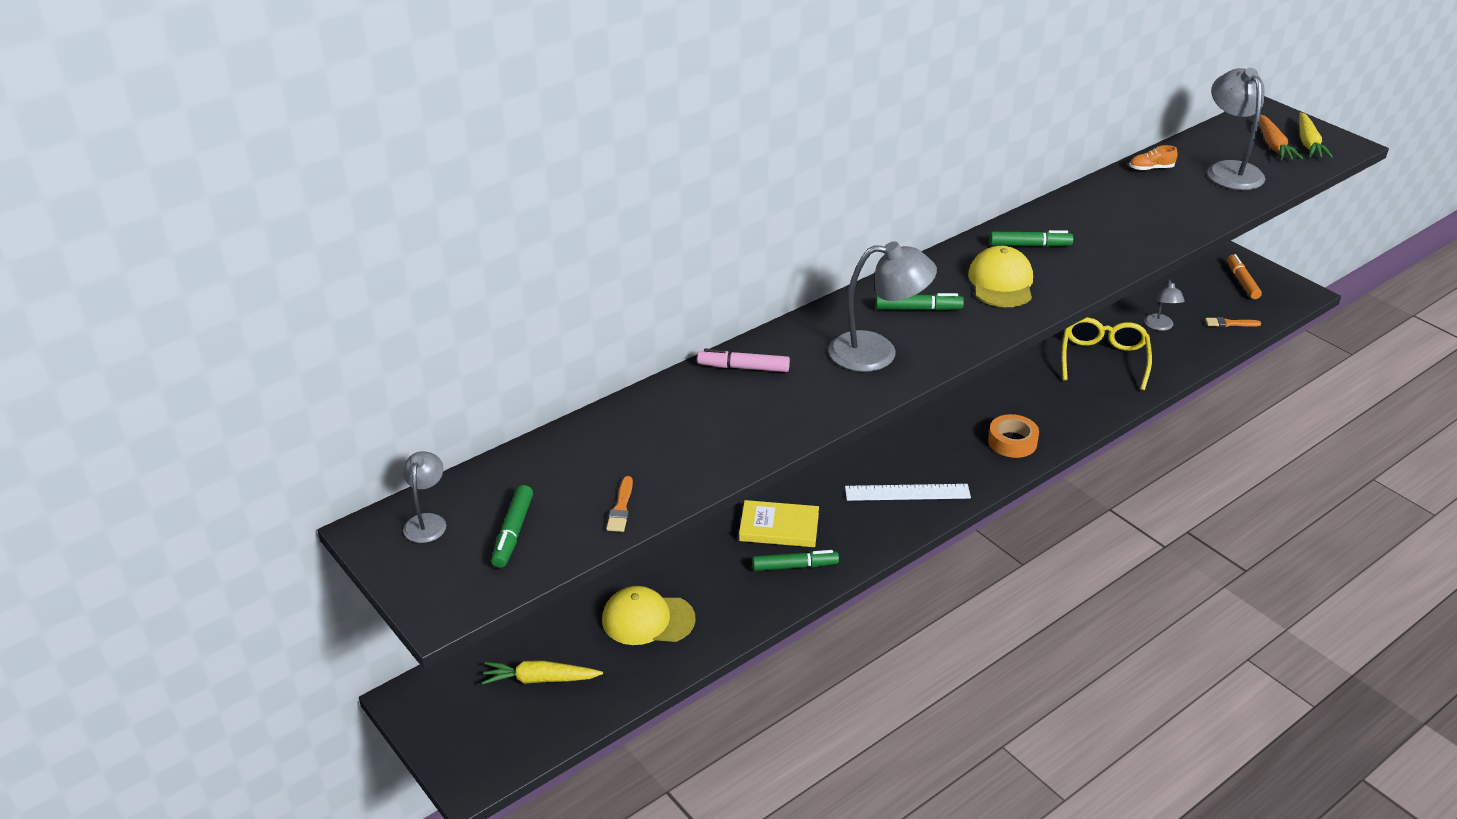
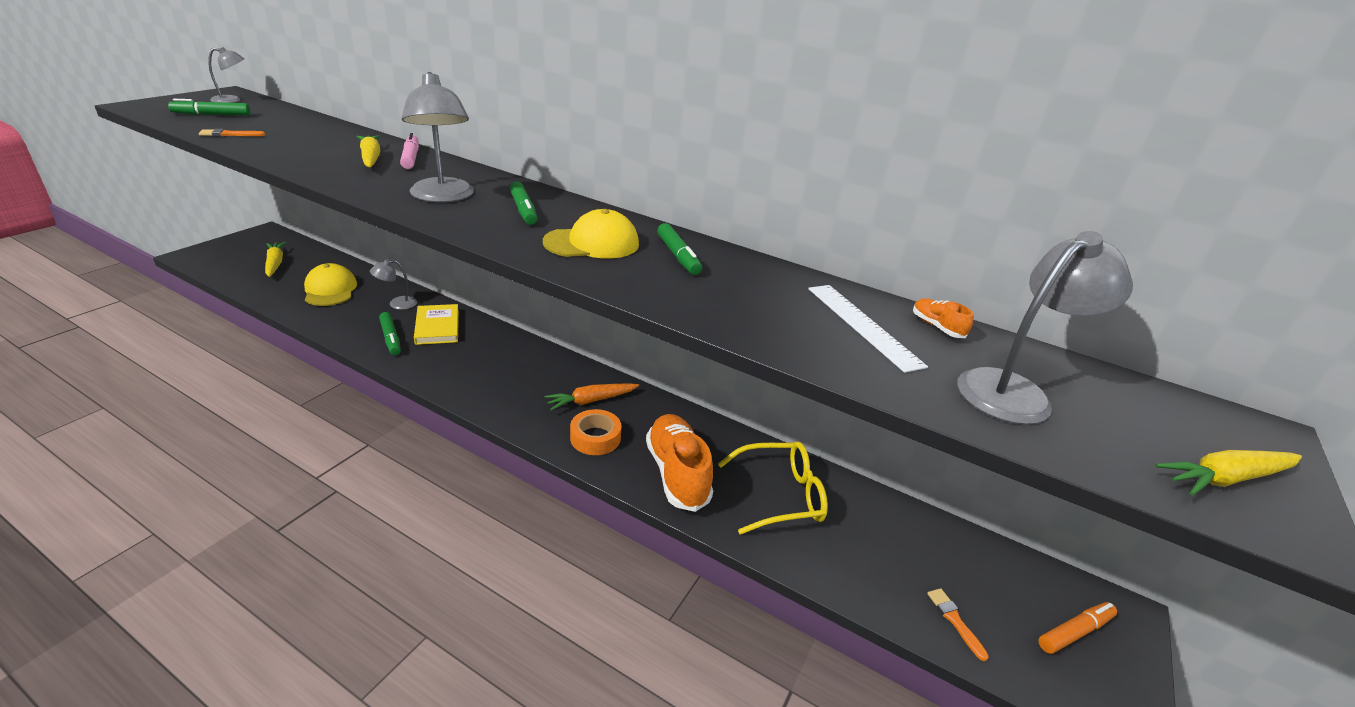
camera: 65 degrees right, 5 degrees down
white ruler [845,484,971,501] -> white ruler moved to [808,285,928,373]
grey lamp [1144,279,1185,331] -> grey lamp moved to [370,259,417,310]
orange carrot [1259,115,1303,160] -> orange carrot moved to [544,383,639,410]
none -> yellow carrot [356,135,380,167]
none -> orange shoe [646,414,713,512]

